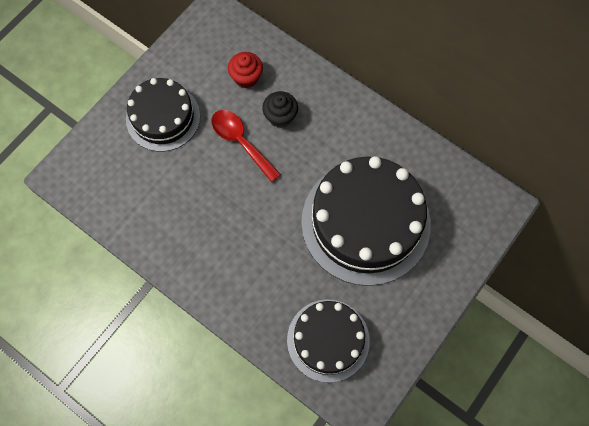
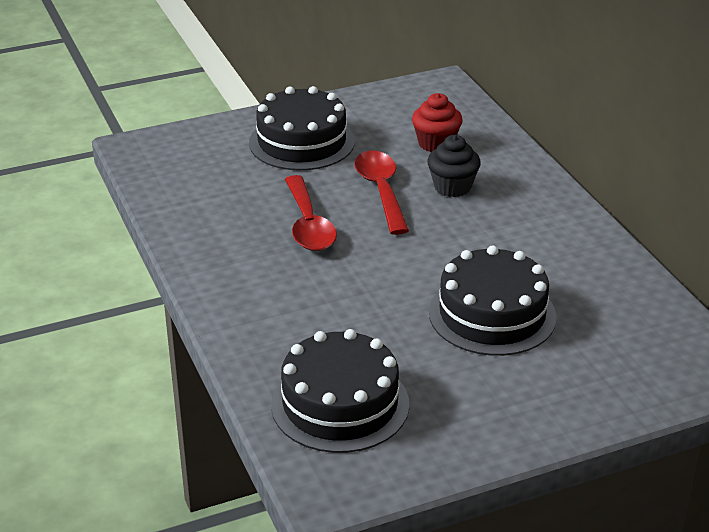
camera: 30 degrees right, 35 degrees down
black cake [301,156,431,286] -> black cake [429,246,557,356], size x0.61
none -> red spoon [285,175,337,251]

